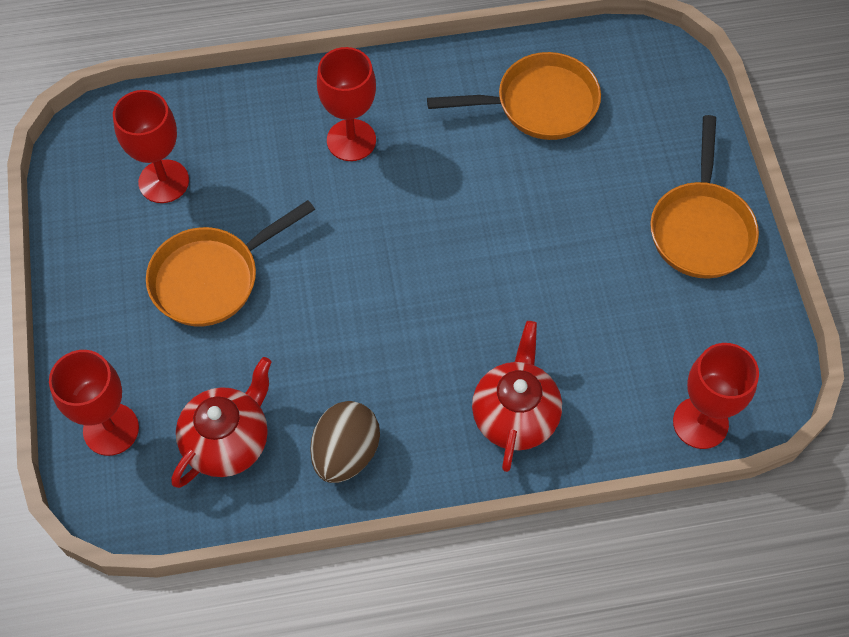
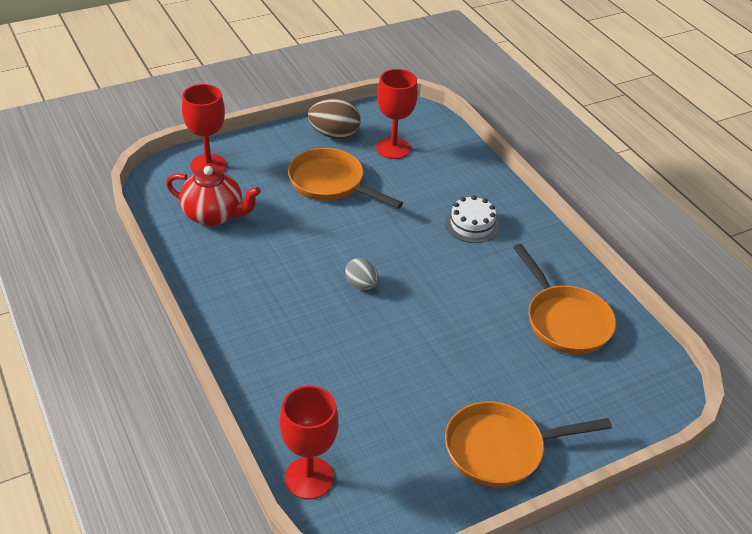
camera: 70 degrees right, 20 degrees down
brown egg [310,401,380,483] -> brown egg moved to [308,98,361,139]
red goblet [317,47,376,161] -> white cake [445,195,499,243]
red teapot [472,321,562,472] -> none
none -> grey egg [345,258,378,290]

